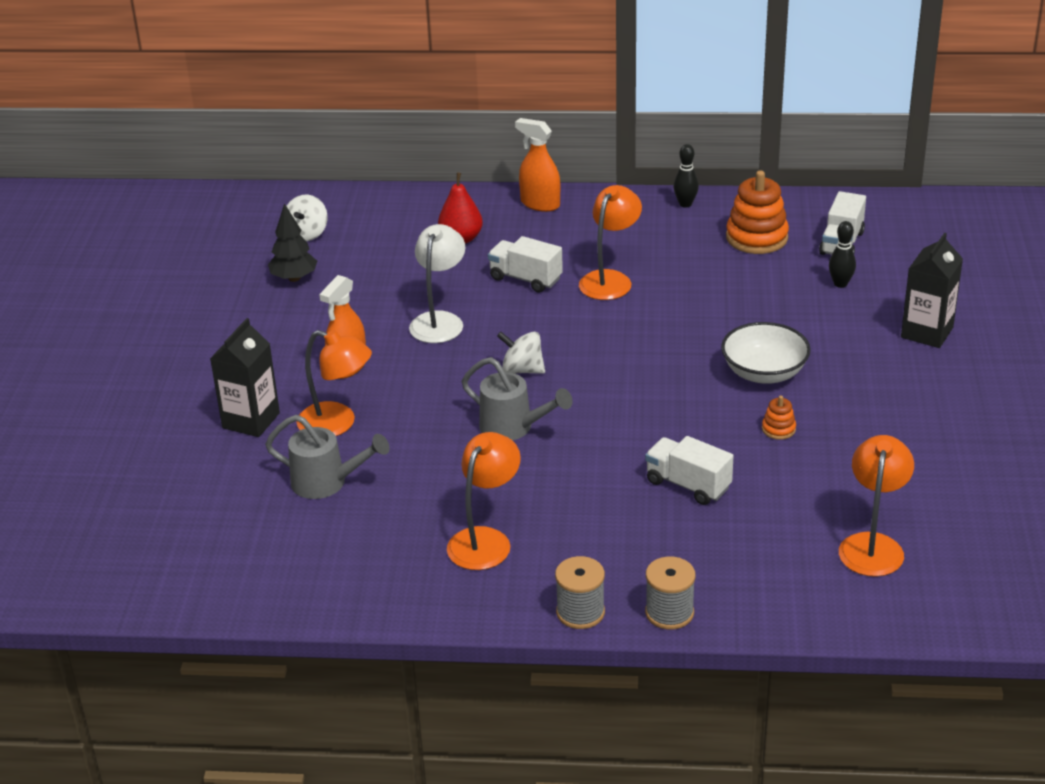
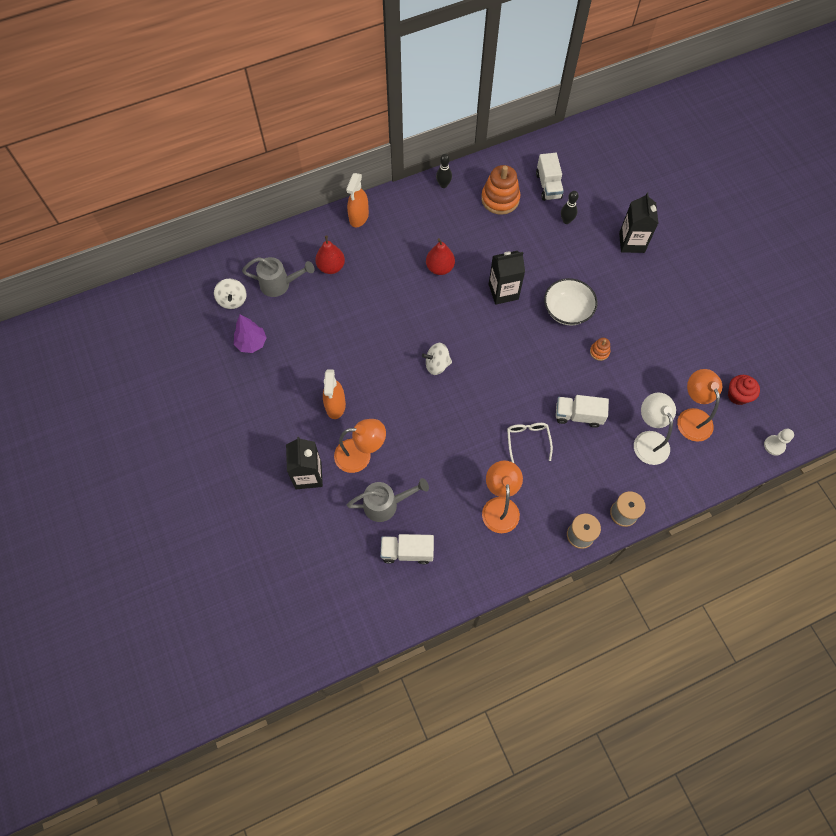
camera: 30 degrees left, 30 degrees up
black tree [268,203,317,282] -> purple tree [234,314,267,353]
white lamp [409,224,466,343] -> white lamp moved to [634,392,676,465]
grey watering can [462,357,573,440] -> grey watering can moved to [242,257,314,297]
white truck [488,236,563,293] -> white truck moved to [381,534,434,564]
orange spray bottle [515,118,560,212] -> orange spray bottle turned 75 degrees counterclockwise [346,173,369,227]
orange lamp [579,185,642,300] -> red pear [426,238,455,275]
none -> black carton [489,251,525,305]
none -> white glasses [507,423,553,463]
none -> red cupcake [728,375,760,405]
none -> white pawn [764,429,794,456]

